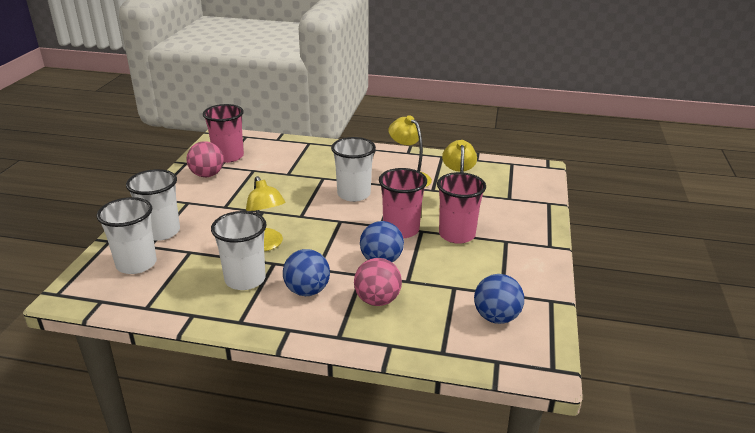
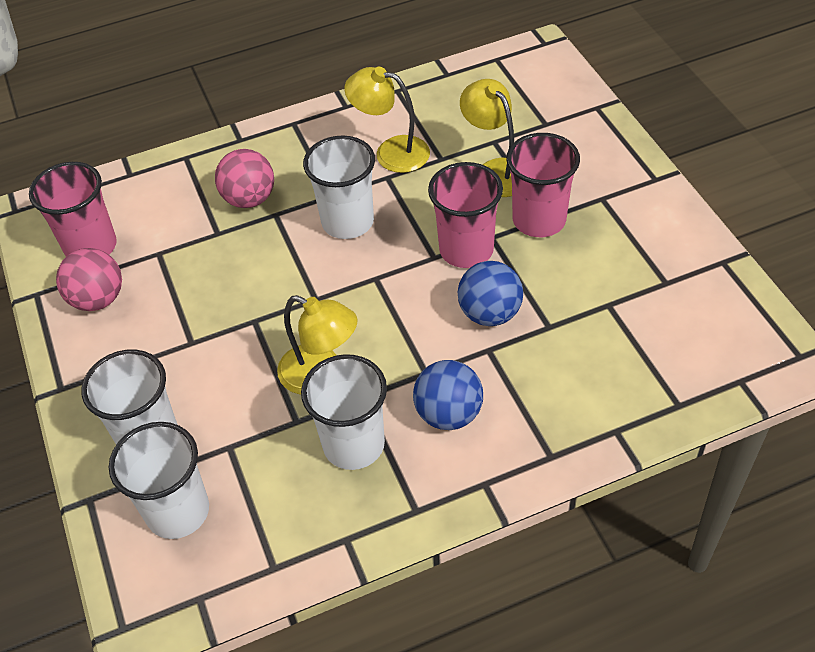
camera: 30 degrees left, 20 degrees up
pink ball [354,258,402,306] -> pink ball moved to [215,149,274,208]
blue ball [474,274,524,324] -> none

